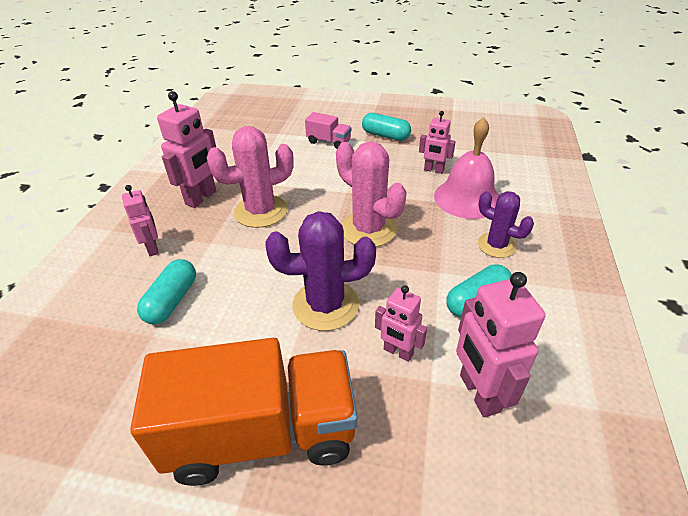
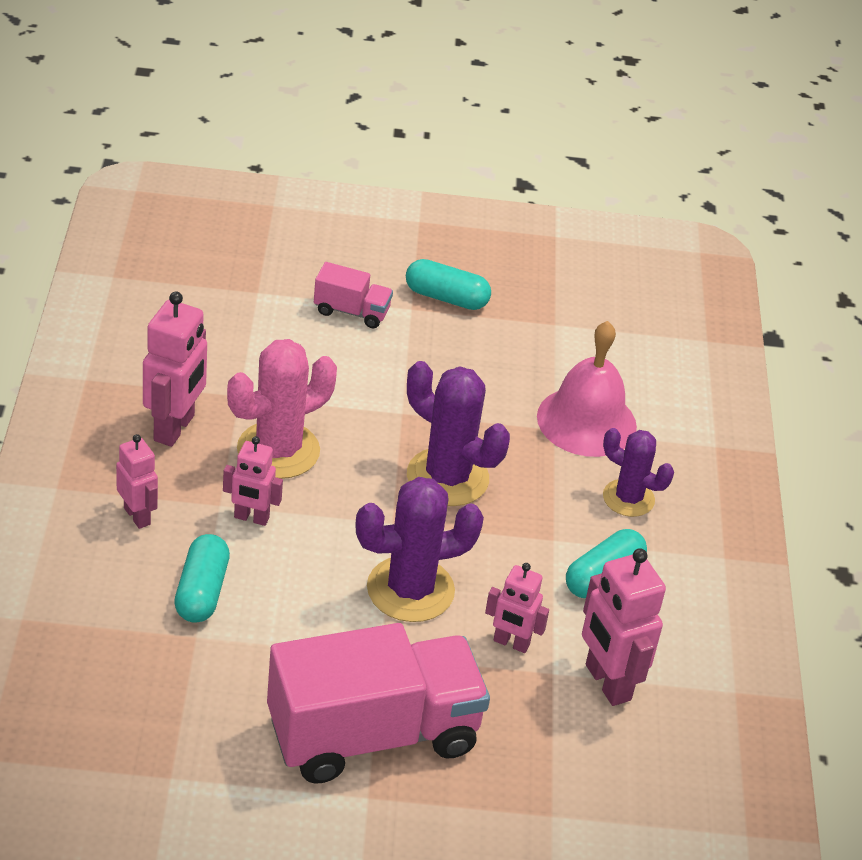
camera: 15 degrees left, 0 degrees up
orange truck [130,338,358,486] -> pink truck [267,623,490,784]
pink cactus [336,142,407,247] -> purple cactus [407,361,510,506]
pink robot [419,111,456,174] -> pink robot moved to [223,436,283,526]

